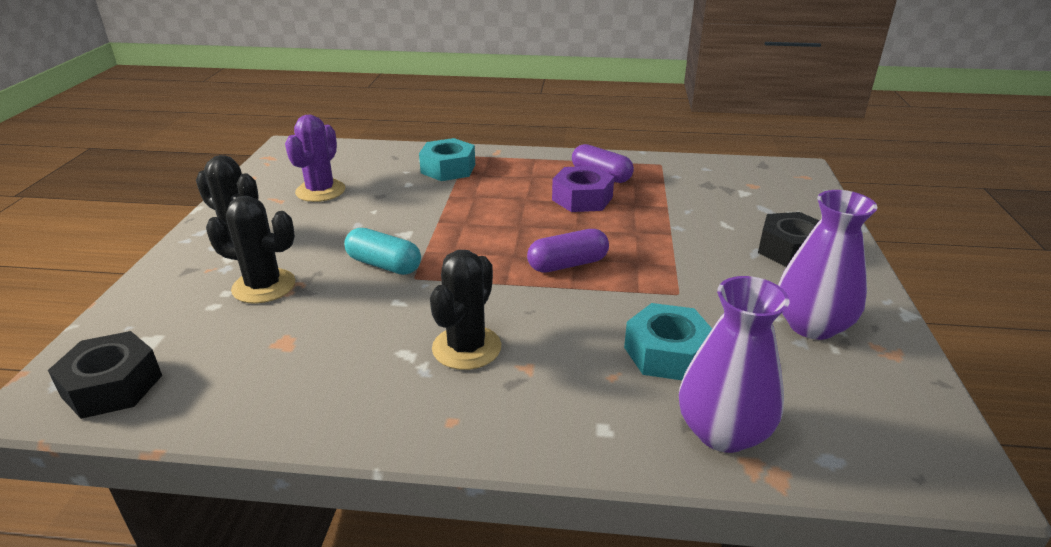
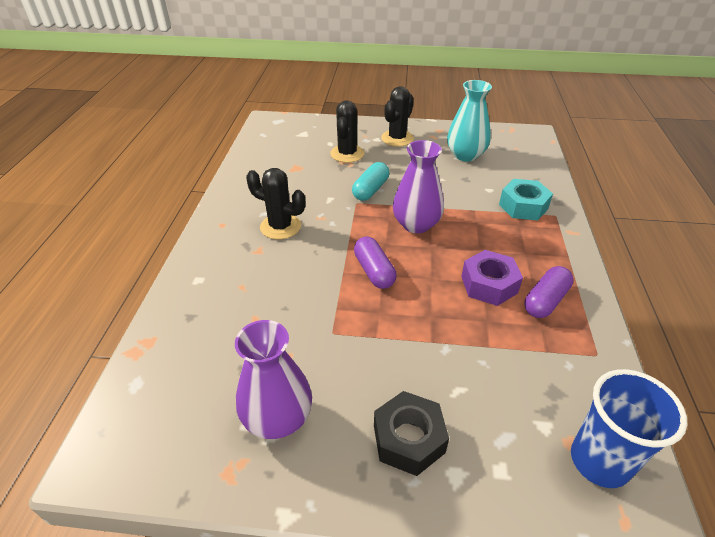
camera: 90 degrees right, 10 degrees up
black nut [48,331,162,419] -> none
purple cactus [285,115,345,202] -> turquoise vase [447,80,492,162]
turquoise nut [624,303,712,380] -> none
purple vase [679,276,790,453] -> purple vase moved to [393,140,444,233]
none -> blue cup [571,369,687,488]

